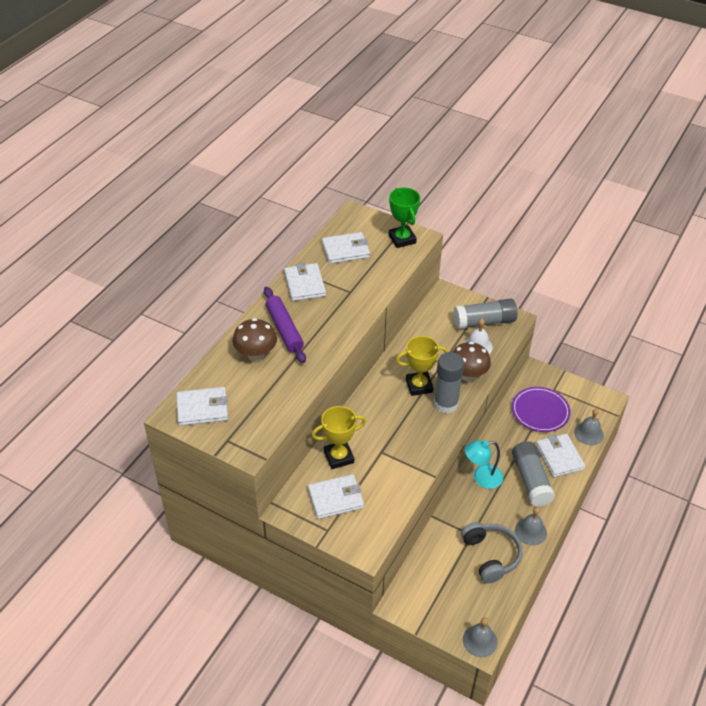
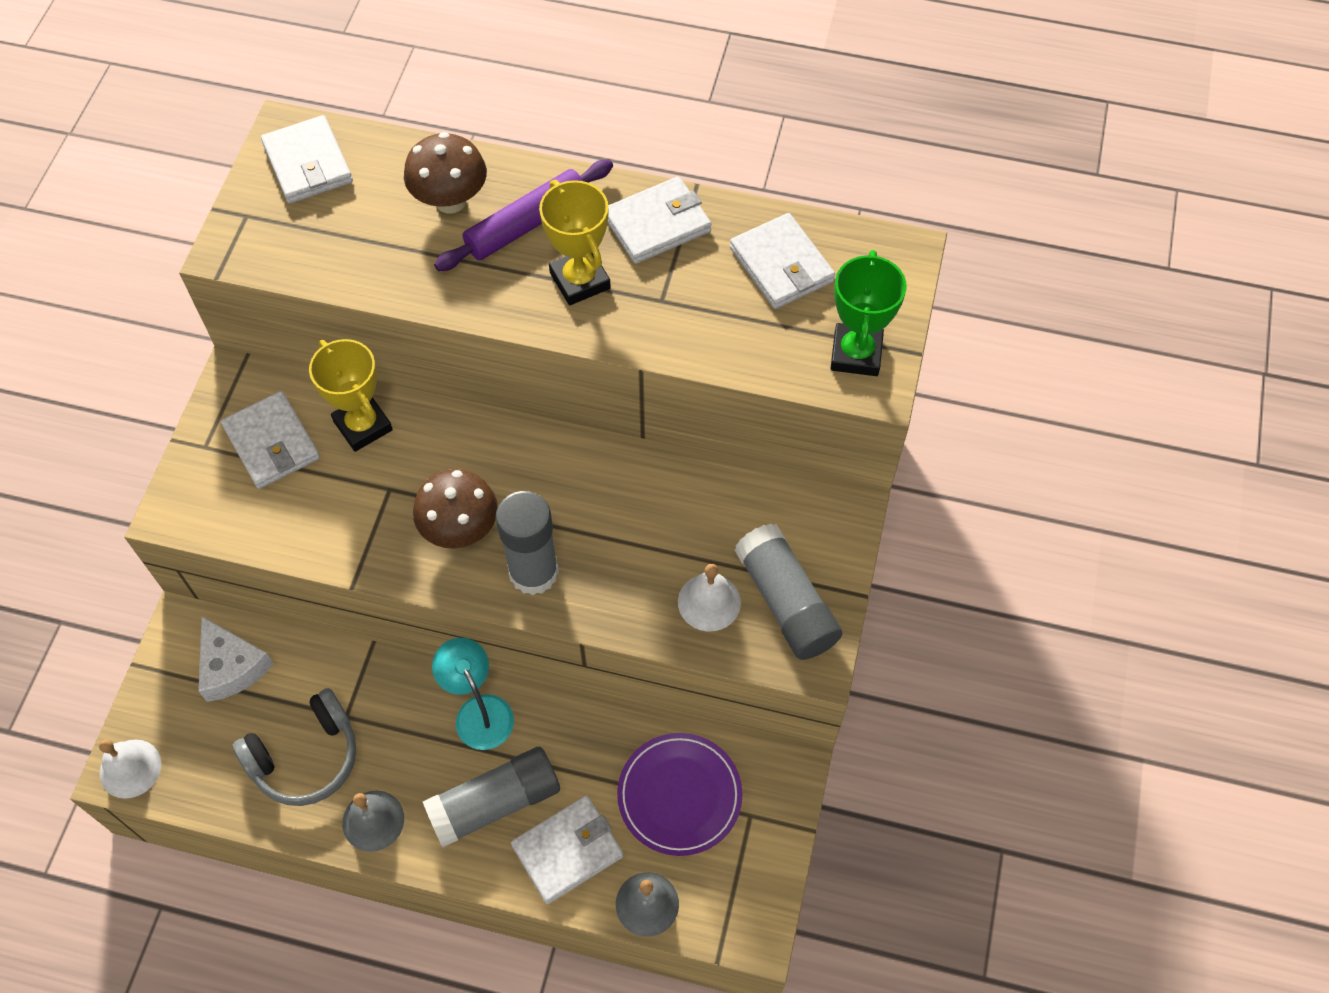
camera: 75 degrees right, 15 degrees up
green trophy [389,188,420,248] -> green trophy turned 45 degrees counterclockwise [830,250,907,376]
yellow trophy [396,336,448,396] -> yellow trophy moved to [539,180,611,305]
brown mushroom [453,342,491,381] -> brown mushroom moved to [413,469,498,549]
grey bell [463,617,498,657] -> white bell [99,739,161,799]
none -> white cheese [198,616,274,702]

